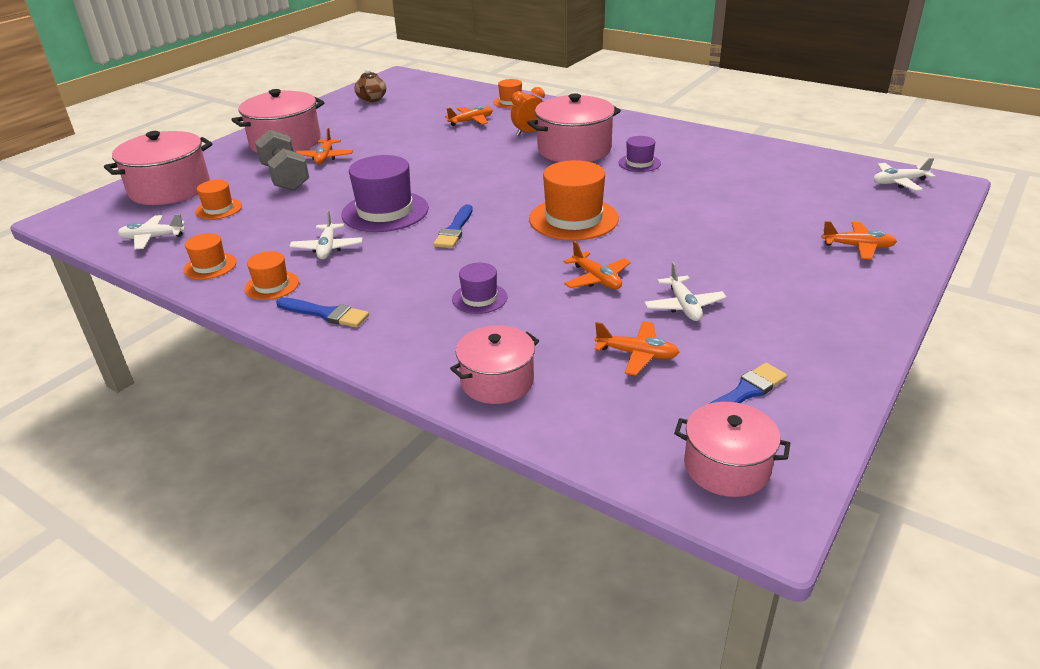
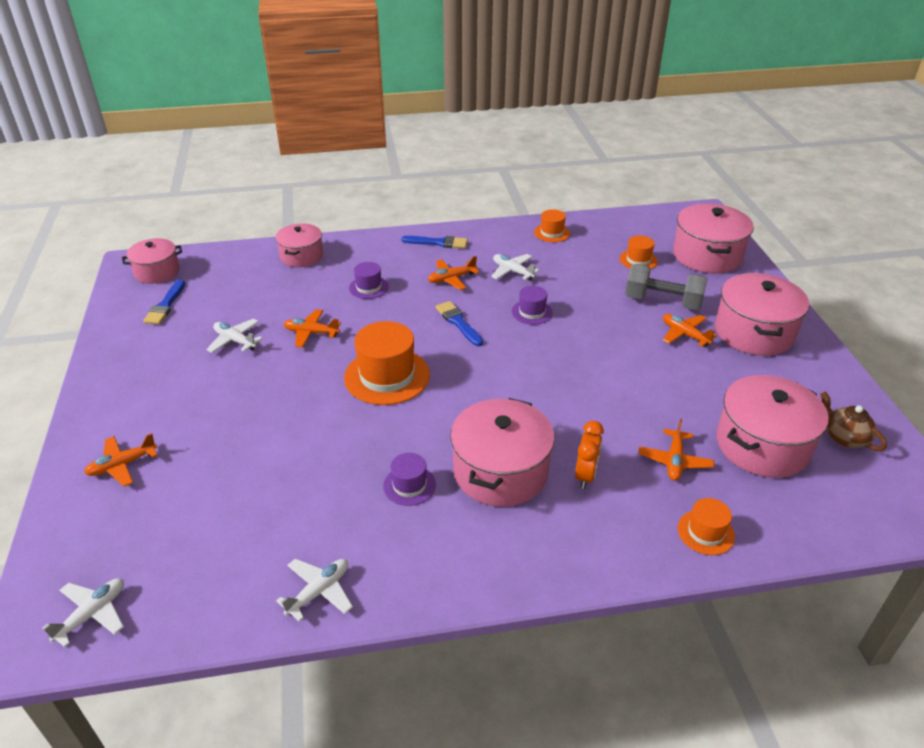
camera: 135 degrees right, 5 degrees up
white plane [118,214,185,249] -> white plane moved to [276,559,353,622]
orange hat [244,251,299,300] -> none
blue brush [276,297,369,328] -> blue brush turned 150 degrees counterclockwise [401,236,468,249]
purple hat [342,155,429,232] -> purple hat [512,286,553,325], size x0.53
orange plane [594,321,680,376] -> orange plane moved to [428,256,479,290]
none -> pink pot [716,375,829,478]

